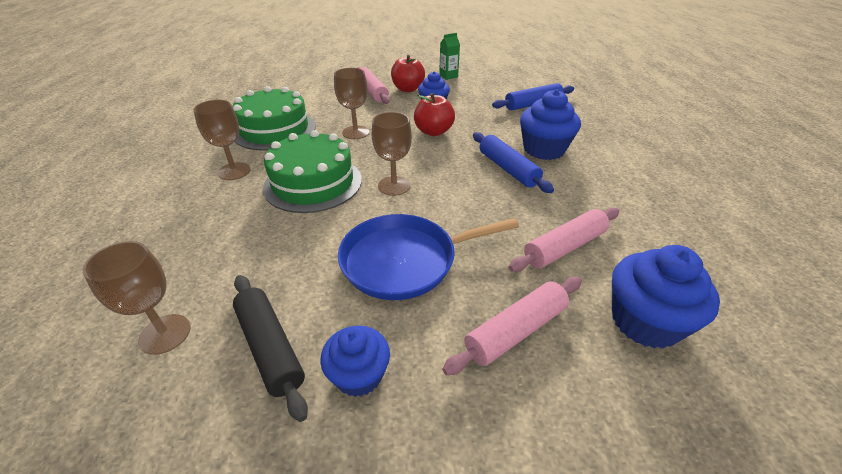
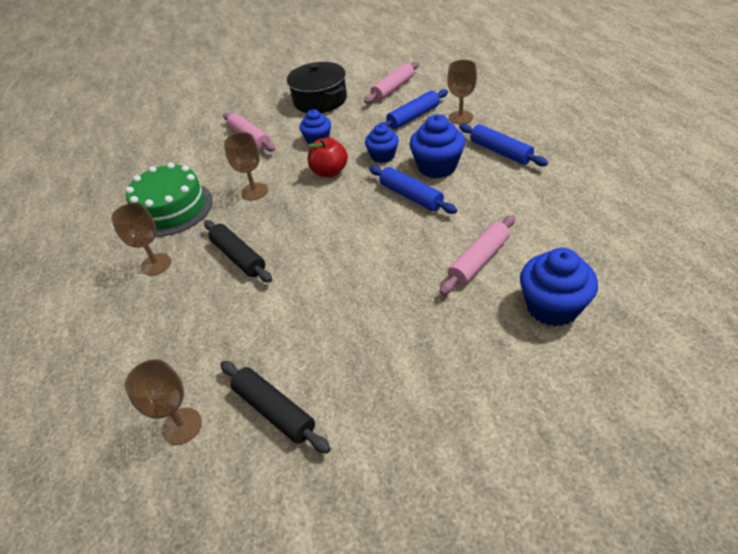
camera: 10 degrees left, 5 degrees up
green cake [263,130,362,213] -> black rolling pin [204,220,272,283]
blue cupcake [320,326,390,397] -> blue cupcake moved to [365,124,399,163]
blue pan [338,214,519,300] -> none
brown goblet [372,112,412,196] -> brown goblet moved to [447,60,477,124]
red apple [391,55,425,92] -> none
green carton [439,33,460,80] -> black pot [287,62,347,113]
pink rolling pin [442,277,582,375] -> pink rolling pin moved to [364,62,419,104]
none -> blue rolling pin [459,124,548,166]

